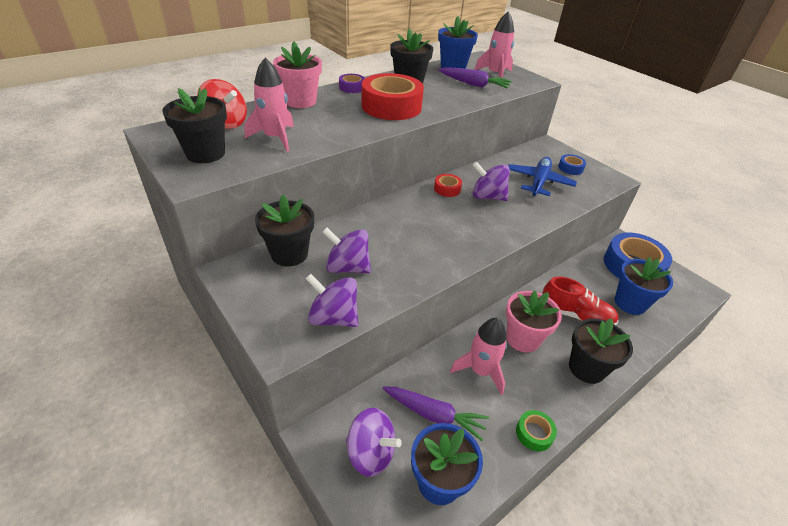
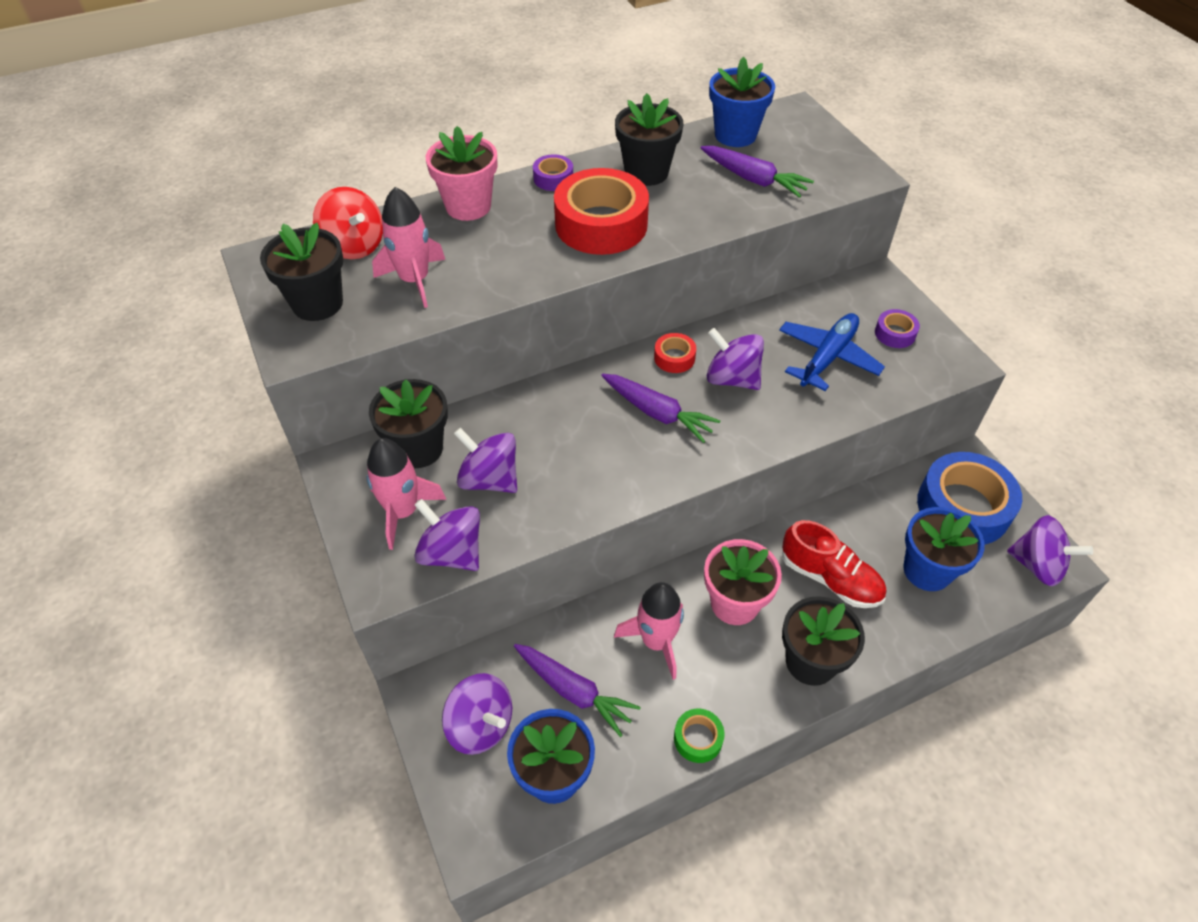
camera: 15 degrees right, 10 degrees up
pink rocket [475,12,514,78] -> pink rocket moved to [366,438,446,550]
blue tape [558,154,586,175] -> purple tape [875,309,920,348]
none -> purple carrot [601,374,720,443]
none -> purple spinning top [1007,515,1093,586]

